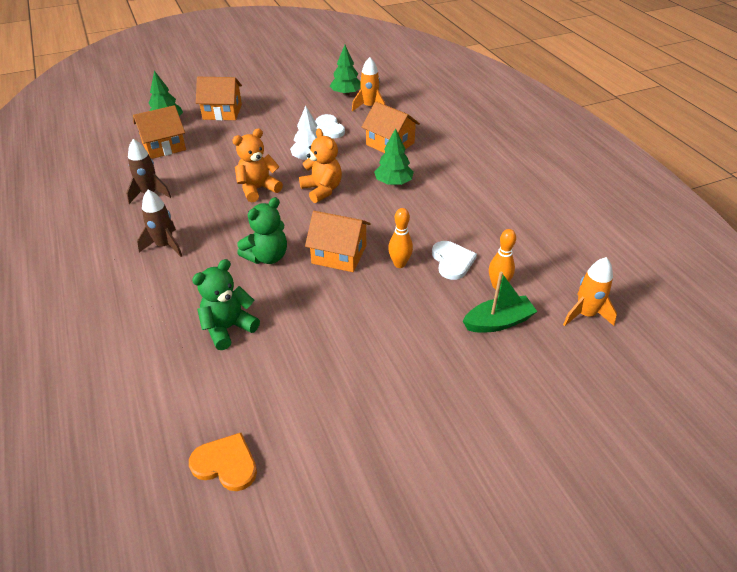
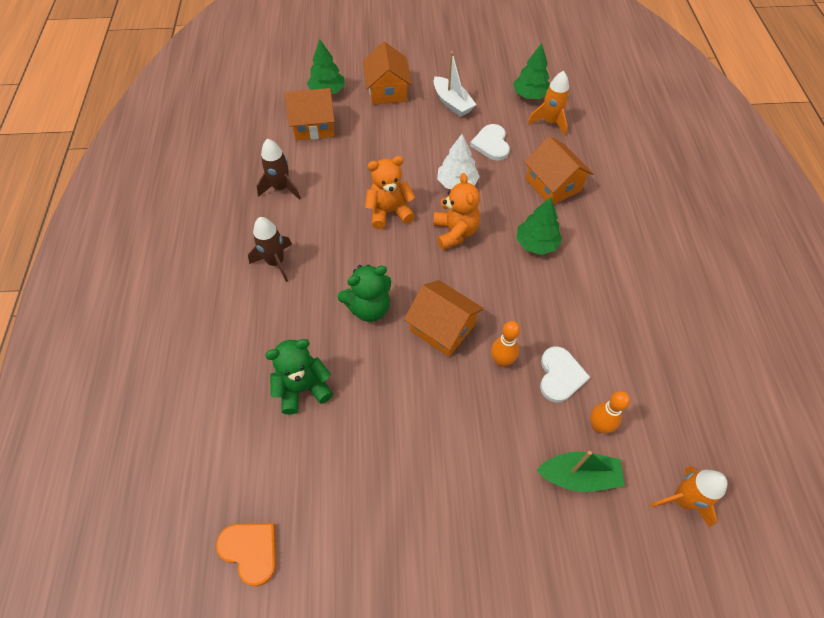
camera: 20 degrees right, 15 degrees up
orange house [196,77,242,120] -> orange house turned 60 degrees clockwise [363,42,412,105]
none -> white boat [434,52,476,117]

